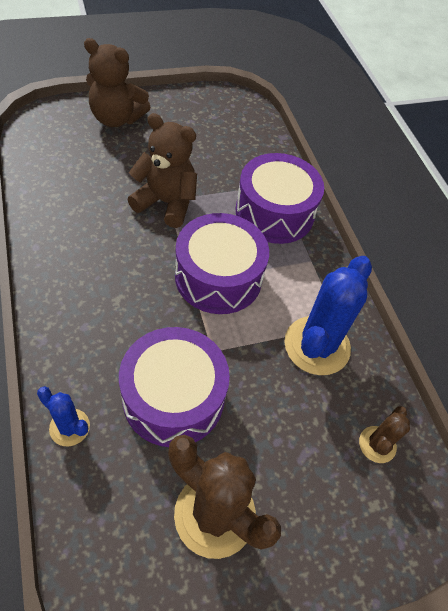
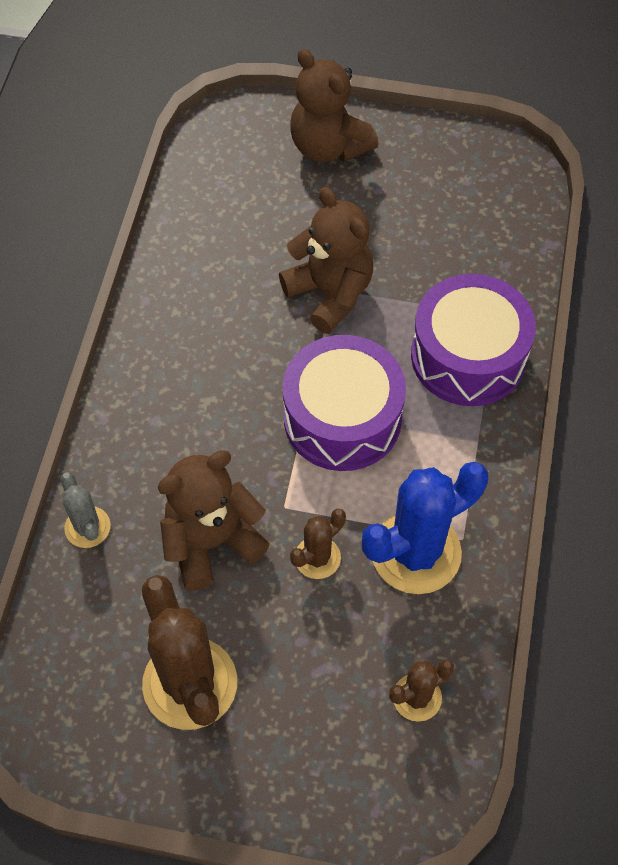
camera: 35 degrees right, 5 degrees up
blue cactus [37,386,90,446] -> grey cactus [60,472,110,548]
purple drum [119,327,230,447] -> brown teddy bear [158,450,270,591]
none -> brown cactus [290,509,346,579]

